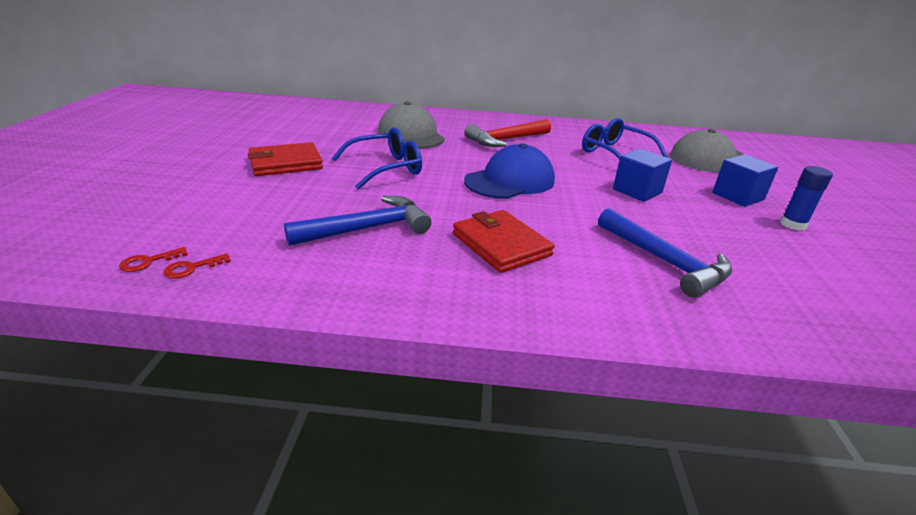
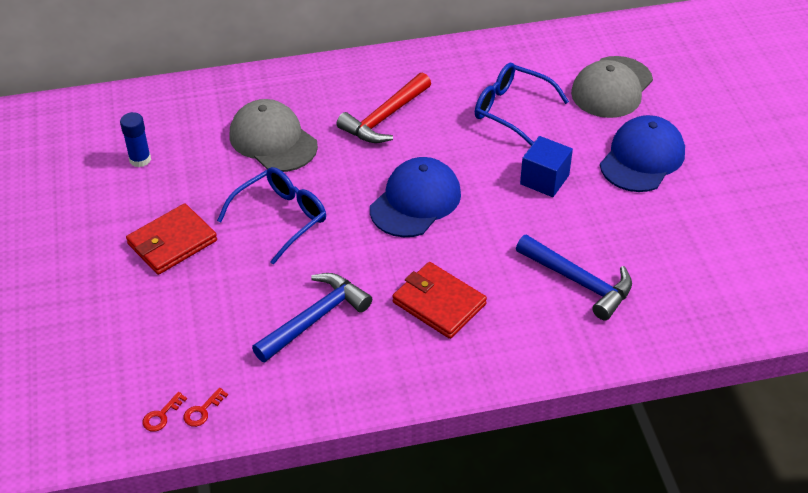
camera: 15 degrees left, 15 degrees up
blue cube [712,154,779,207] -> blue cap [600,115,685,192]
blue glue stick [780,166,833,231] -> blue glue stick moved to [120,112,151,167]

